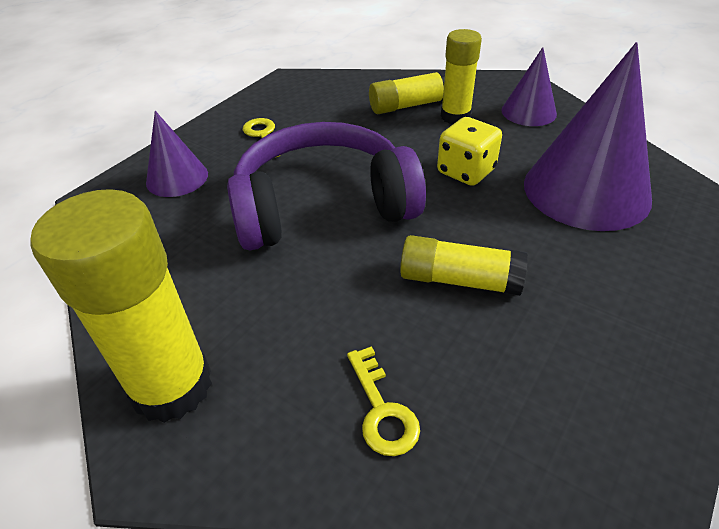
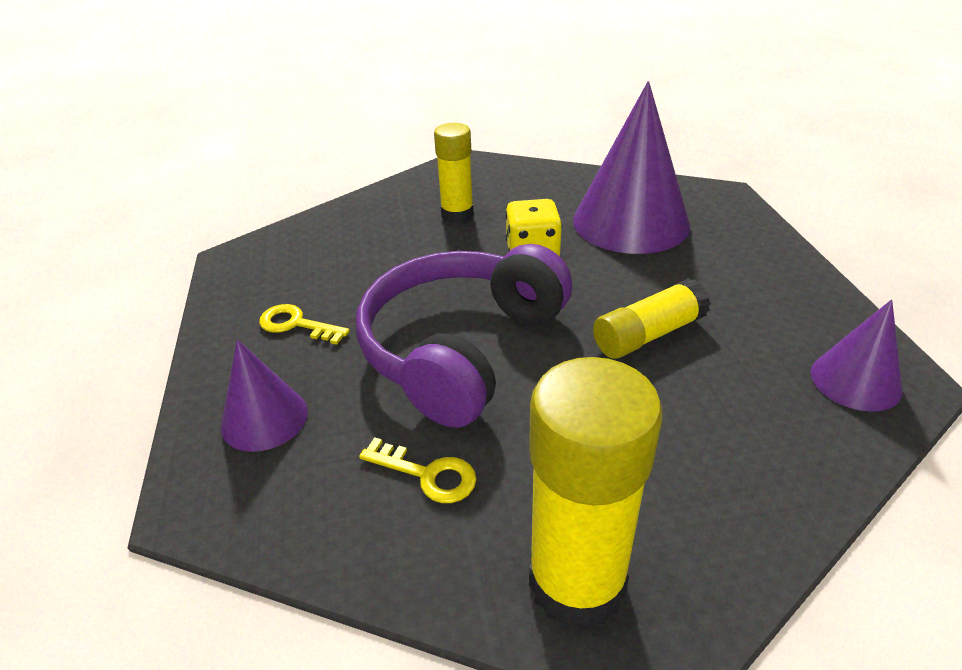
camera: 45 degrees left, 5 degrees down
yellow key [347,346,420,456] -> yellow key moved to [359,437,477,503]
yellow glue stick [369,70,445,114] -> none
purple cone [501,47,557,126] -> purple cone moved to [811,299,902,412]

